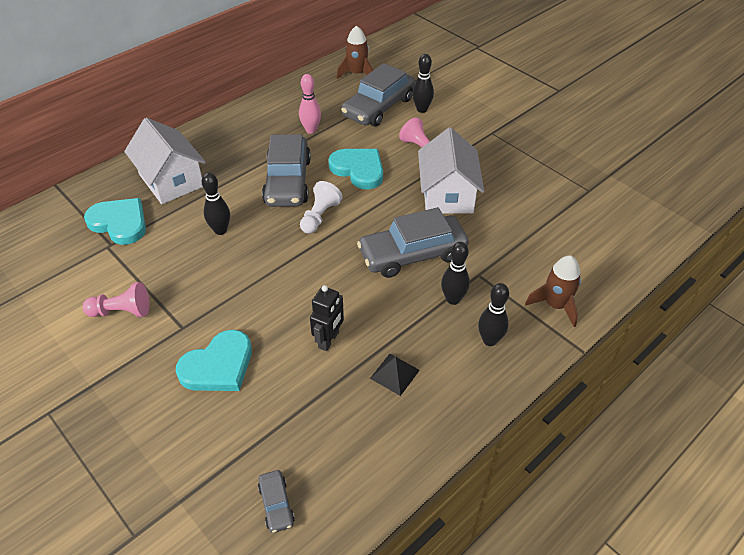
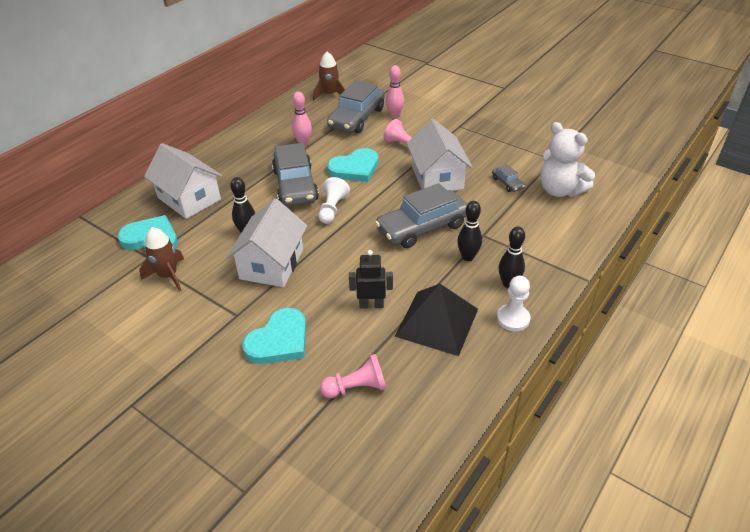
camera: 10 degrees left, 5 degrees down
pink pawn [82,282,149,317] -> pink pawn moved to [320,354,387,398]
grey car [258,470,295,533] -> grey car moved to [492,164,525,192]
black robot [310,285,344,351] -> black robot turned 105 degrees counterclockwise [349,250,393,308]
turquoise heart [328,149,383,189] -> turquoise heart turned 120 degrees clockwise [327,148,379,182]
black pyramid [370,354,420,396] -> black pyramid [394,284,478,356], size x2.05
black bowling pin [412,54,434,113] -> pink bowling pin [386,65,404,118]
brown rocket [525,255,581,327] -> brown rocket moved to [139,227,184,291]
none -> white house [226,199,307,287]
none -> white pawn [497,276,530,331]
none -> white teddy bear [540,122,595,197]

